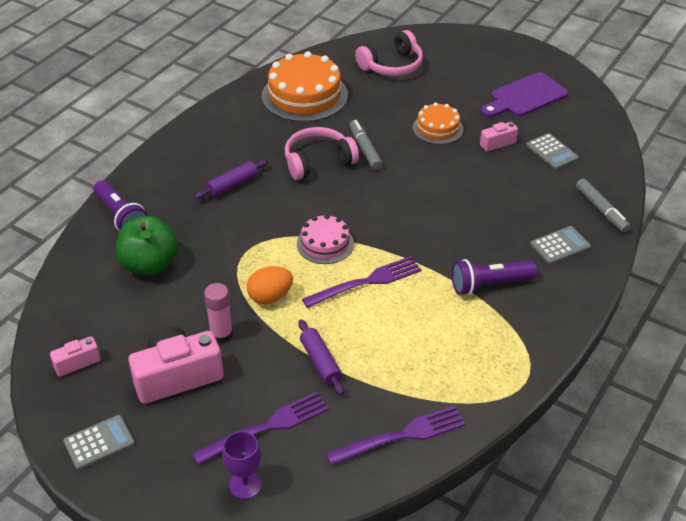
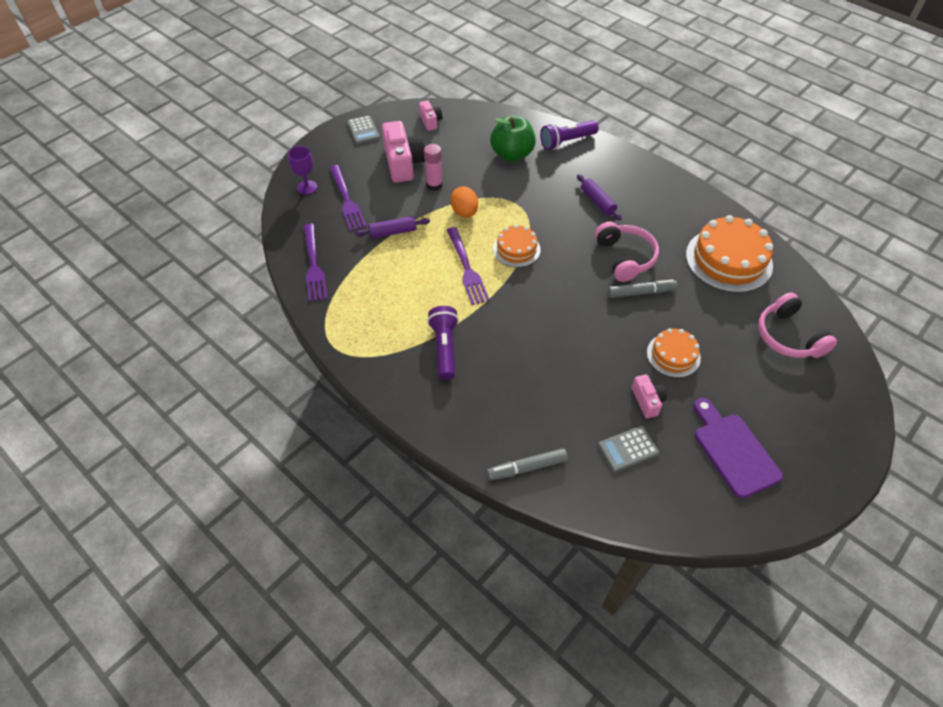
camera: 100 degrees right, 10 degrees up
pink cake [297,214,354,264] -> orange cake [493,225,541,267]
grey calculator [530,226,591,264] -> none

